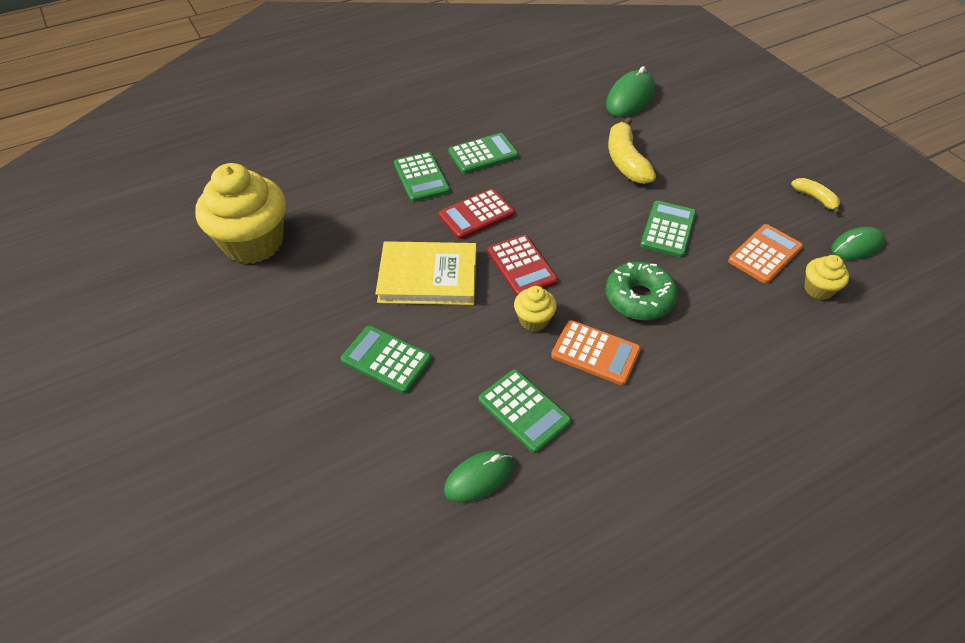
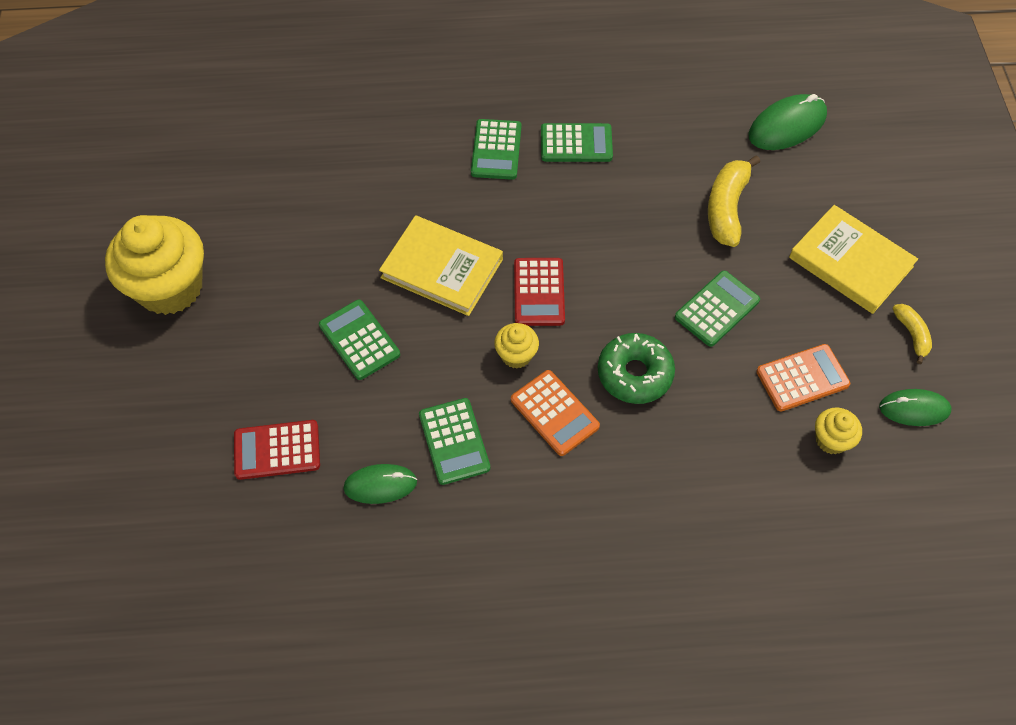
camera: 25 degrees right, 10 degrees up
yellow cupcake [195,163,286,264] -> yellow cupcake moved to [105,215,204,315]
red calculator [438,189,515,239] -> red calculator moved to [234,420,320,480]
none -> yellow book [789,205,918,314]

